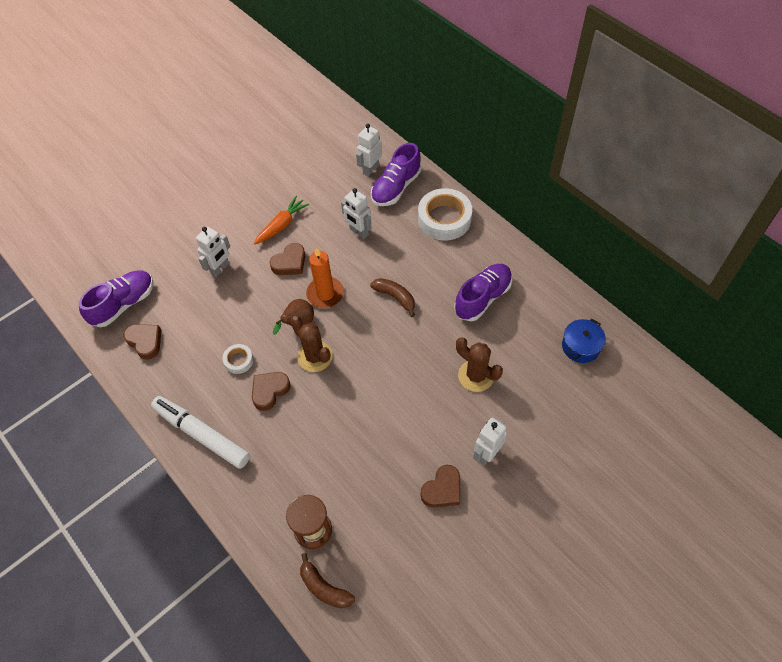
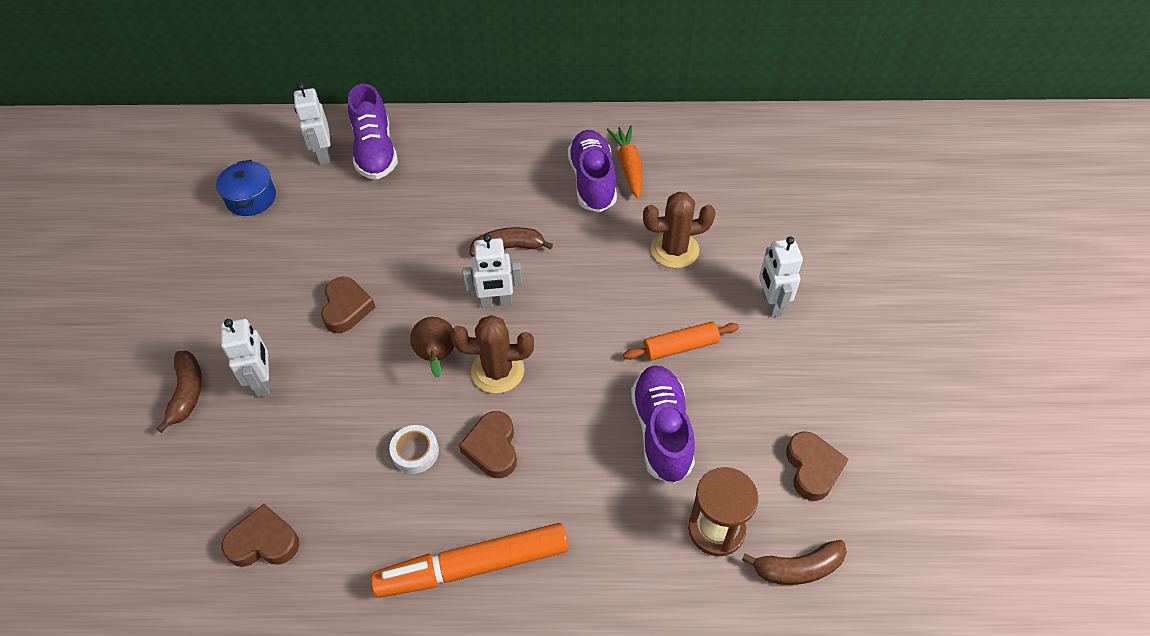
camera: 50 degrees left, 5 degrees down
purple shoe [79,271,154,327] -> purple shoe moved to [631,365,695,484]
white marker [151,396,250,469] -> orange marker [371,523,568,598]
orange carrot [254,196,309,244] -> orange carrot moved to [607,125,642,199]
orange candle [306,247,344,308] -> none
white robot [341,188,372,239] -> white robot moved to [462,234,522,308]
white tape [418,188,472,240] -> none
brown heart [421,465,460,508] -> brown heart moved to [786,431,849,501]
blue pot [562,319,606,363] -> blue pot moved to [216,160,276,216]
none -> brown banana [156,351,202,433]
none -> orange rolling pin [623,322,739,361]

